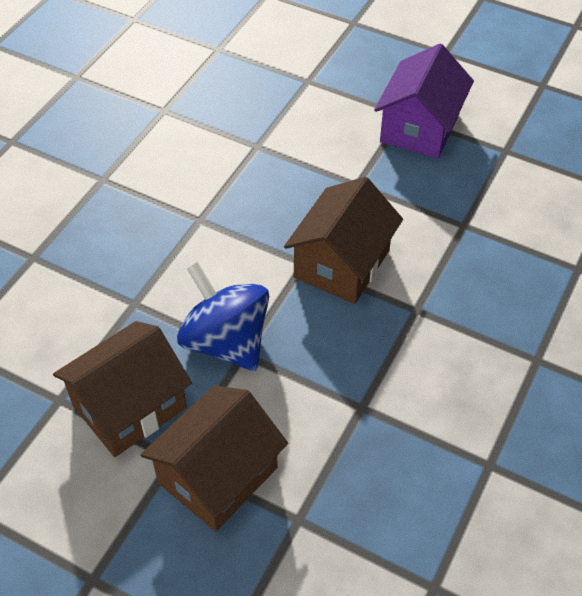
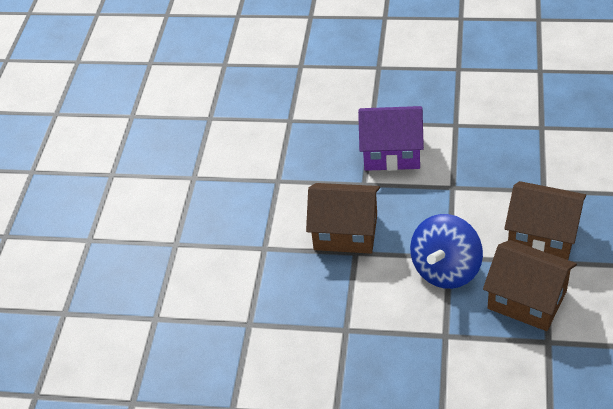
camera: 105 degrees left, 5 degrees down
purple house [374,44,474,159] -> purple house moved to [358,106,424,171]

